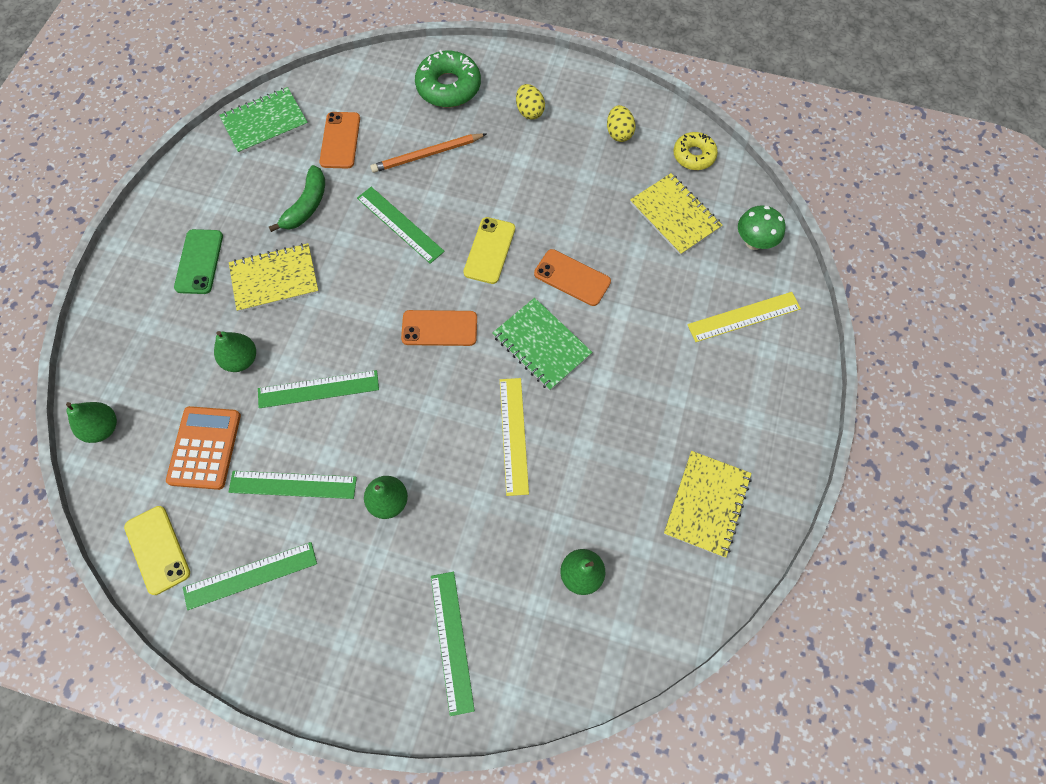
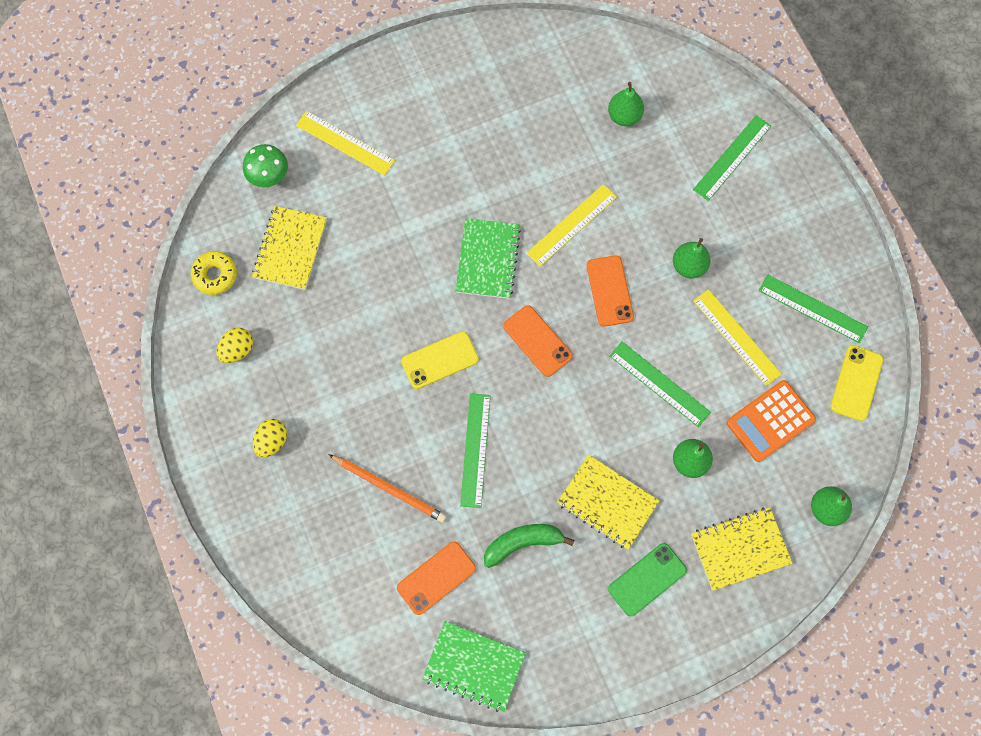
camera: 130 degrees left, 5 degrees up
green ruler [229,471,357,499] -> yellow ruler [693,289,781,386]
green donut [415,50,481,107] -> none
orange phone [534,249,611,306] -> orange phone moved to [587,256,634,327]
yellow notebook [664,451,751,558] -> yellow notebook moved to [691,507,793,590]

